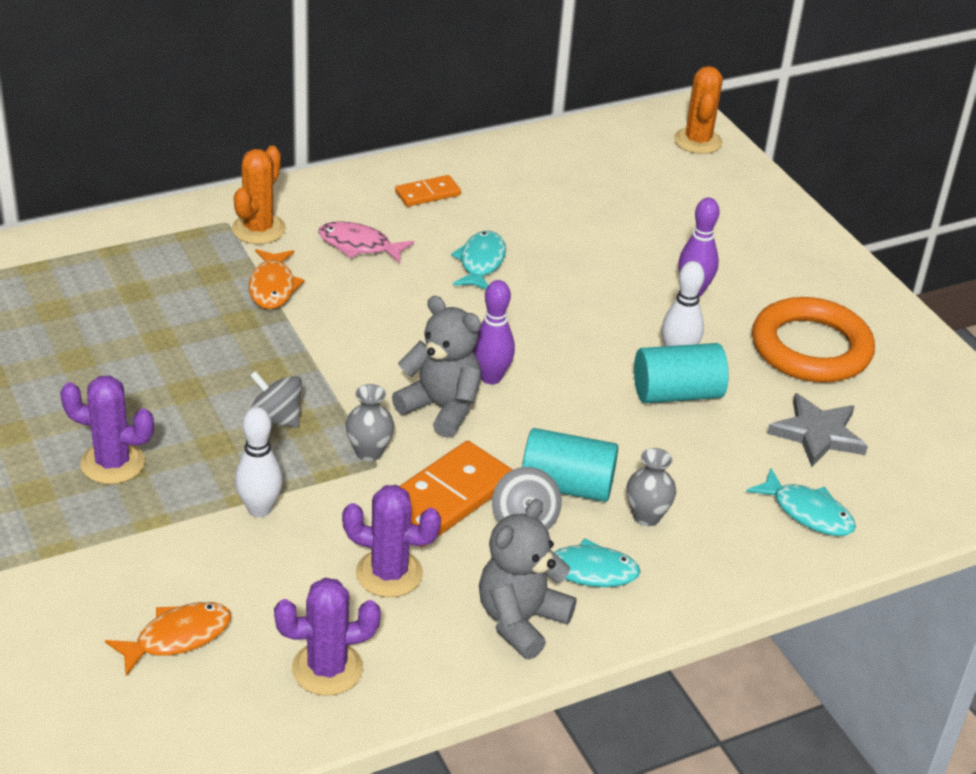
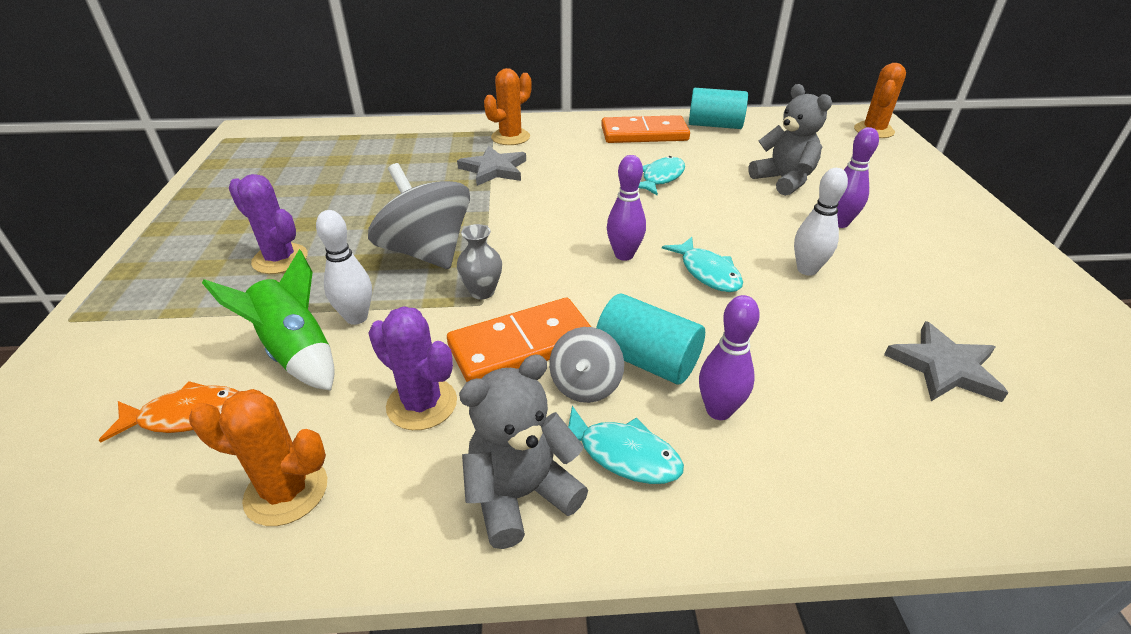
camera: 25 degrees right, 0 degrees up
orange fish [249,249,305,309] -> grey star [457,146,526,186]
grey spinning top [250,371,302,428] -> grey spinning top [368,163,470,269], size x1.87
purple cactus [274,578,381,696] -> orange cactus [189,389,327,526]
pink fish [318,221,414,263] -> none
grey teddy bear [392,296,481,438] -> grey teddy bear moved to [748,84,832,196]
orange domino [395,175,461,207] -> orange domino [601,115,690,143], size x1.84
grey vase [627,448,676,526] -> purple bowling pin [699,295,760,420]
turquoise cylinder [634,343,729,403] -> turquoise cylinder moved to [689,88,748,129]
turquoise fish [746,468,856,536] -> turquoise fish moved to [662,237,743,292]
orange ring [752,297,875,383] -> none
none -> green rocket [202,249,335,391]

